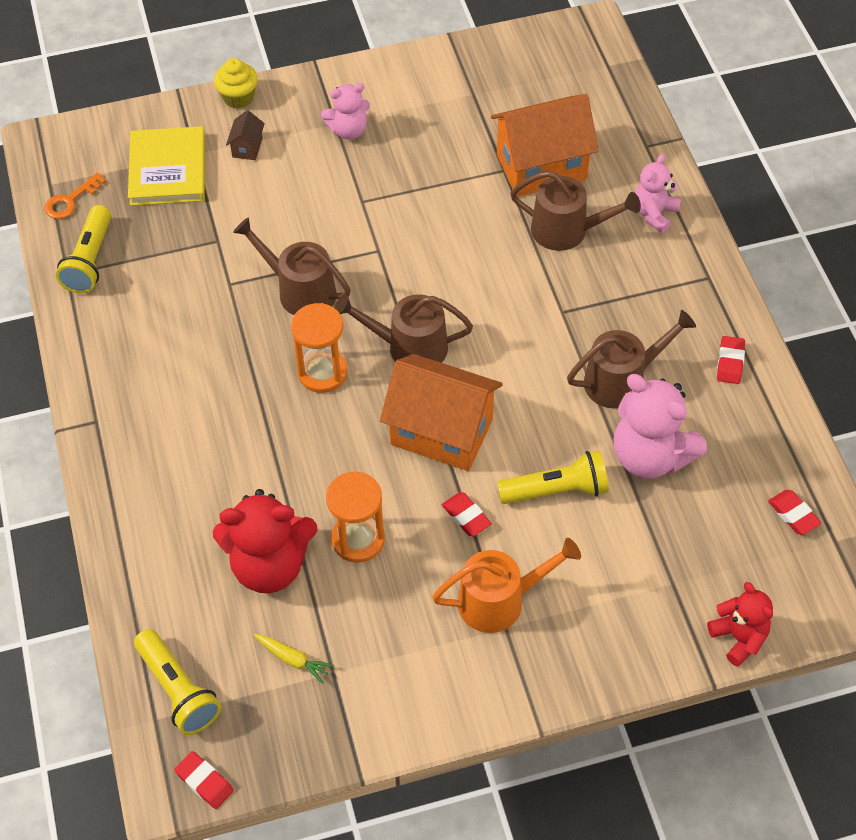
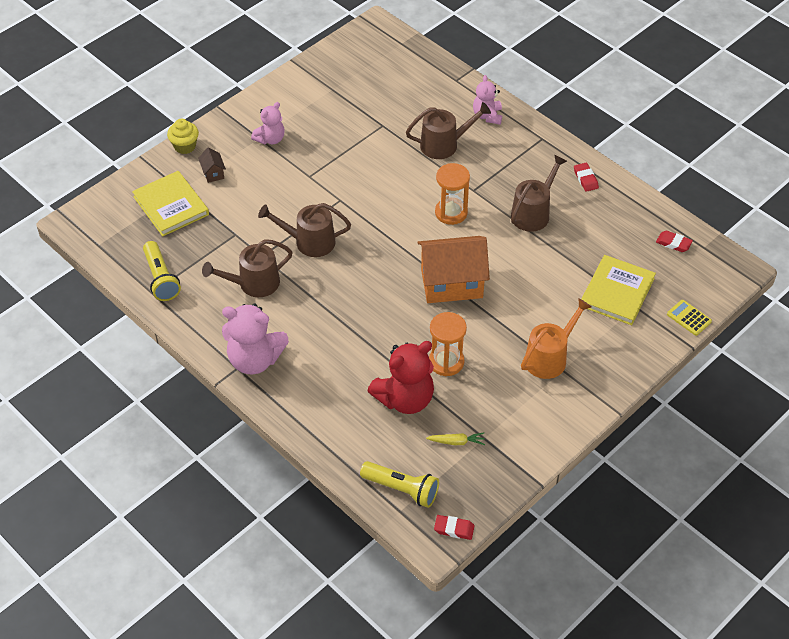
camera: 30 degrees left, 5 degrees down
orange key [44,173,106,219] -> none
orange hourglass [291,303,348,393] -> orange hourglass moved to [435,163,470,225]
brown watering can [335,294,473,363] -> brown watering can moved to [202,239,292,297]
red eraser [442,492,492,536] -> none
orange house [491,94,599,197] -> none
yellow flashlight [497,450,609,504] -> none
pink teddy bear [613,374,707,478] -> pink teddy bear moved to [222,304,289,374]
red teddy bear [707,582,773,667] -> yellow calculator [667,300,712,336]
none -> yellow book [581,255,656,325]

